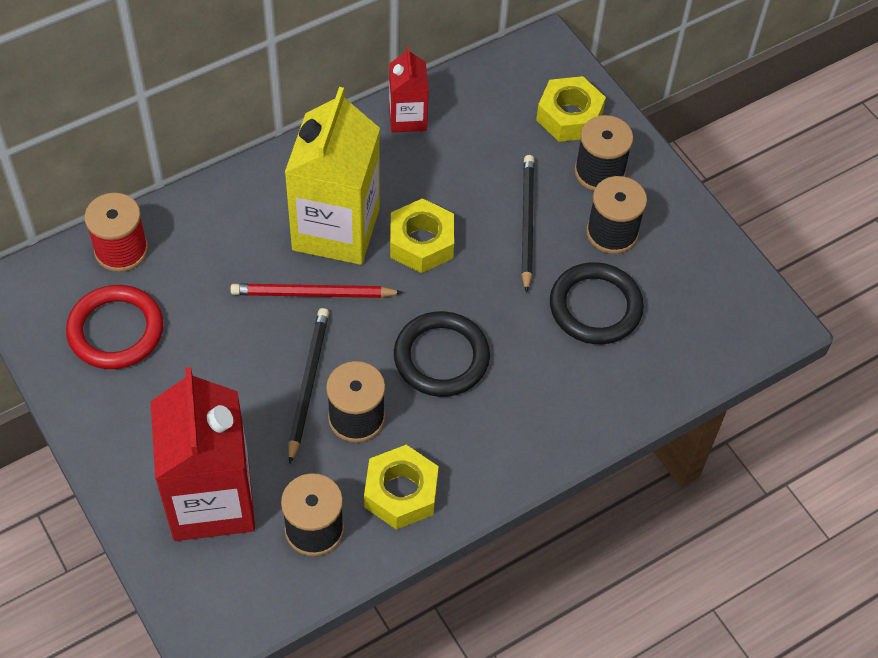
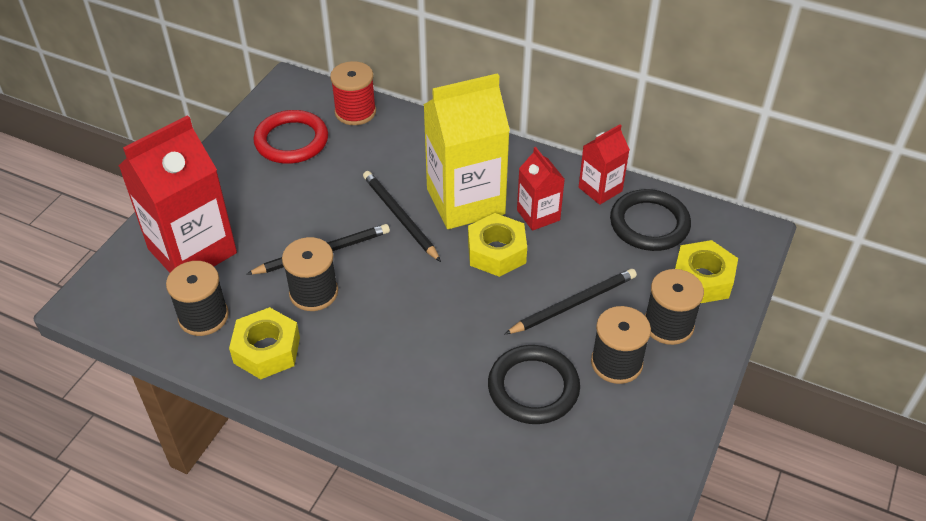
camera: 60 degrees right, 10 degrees down
red pencil [230,283,403,298] -> black pencil [363,171,441,262]
black ring [394,311,490,397] -> black ring moved to [610,189,691,251]
none -> red carton [517,147,565,231]

